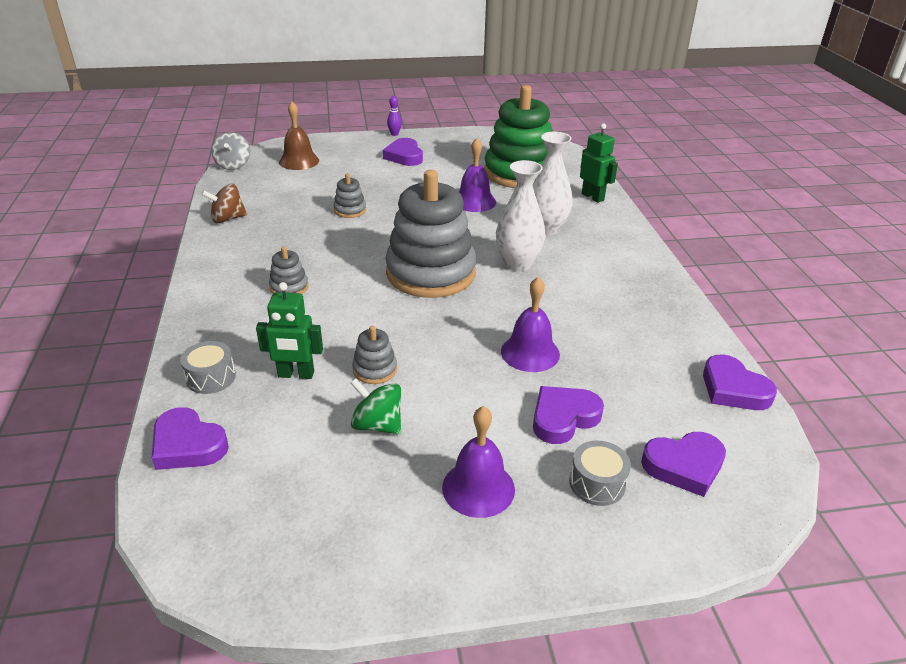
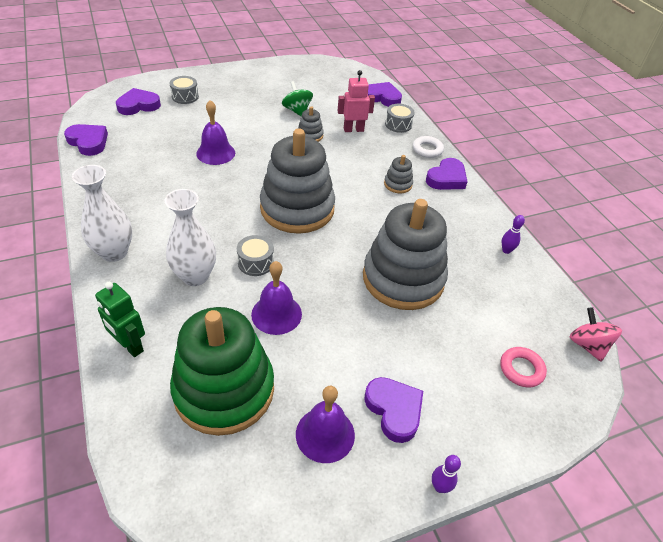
camera: 165 degrees right, 10 degrees up
brown spinning top [201,184,247,223] -> purple bowling pin [502,215,525,254]
grey spinning top [212,132,250,170] -> pink spinning top [570,307,622,362]
green robot [256,282,323,379] -> pink robot [338,70,375,132]
brown bell [279,101,319,170] -> pink ring [500,347,547,387]
grey stacking toy [333,173,366,218] -> grey stacking toy [363,199,448,310], size x2.43
green spinning top [351,378,401,434] -> green spinning top turned 135 degrees counterclockwise [282,81,313,117]
purple bell [442,406,515,518] -> purple bell moved to [296,386,355,463]
white vase [496,160,546,271] -> white vase moved to [72,165,132,262]
purple heart [533,386,604,444] -> purple heart moved to [426,158,468,190]
none -> grey drum [237,235,274,276]
none -> white ring [413,136,444,158]

